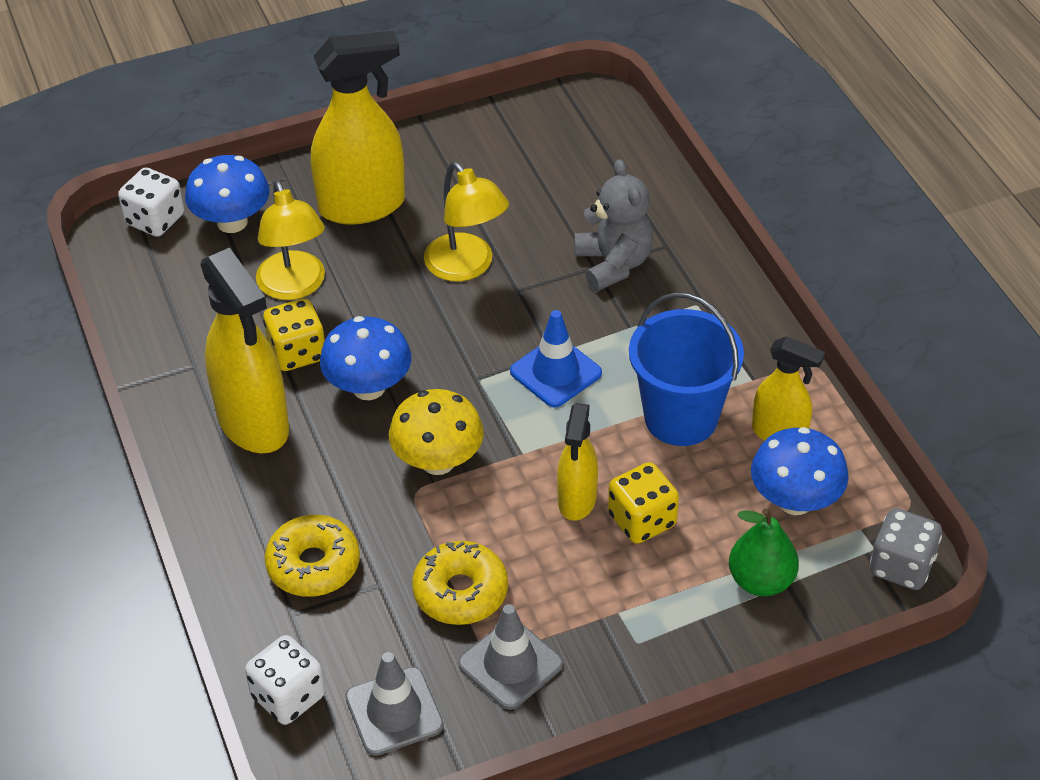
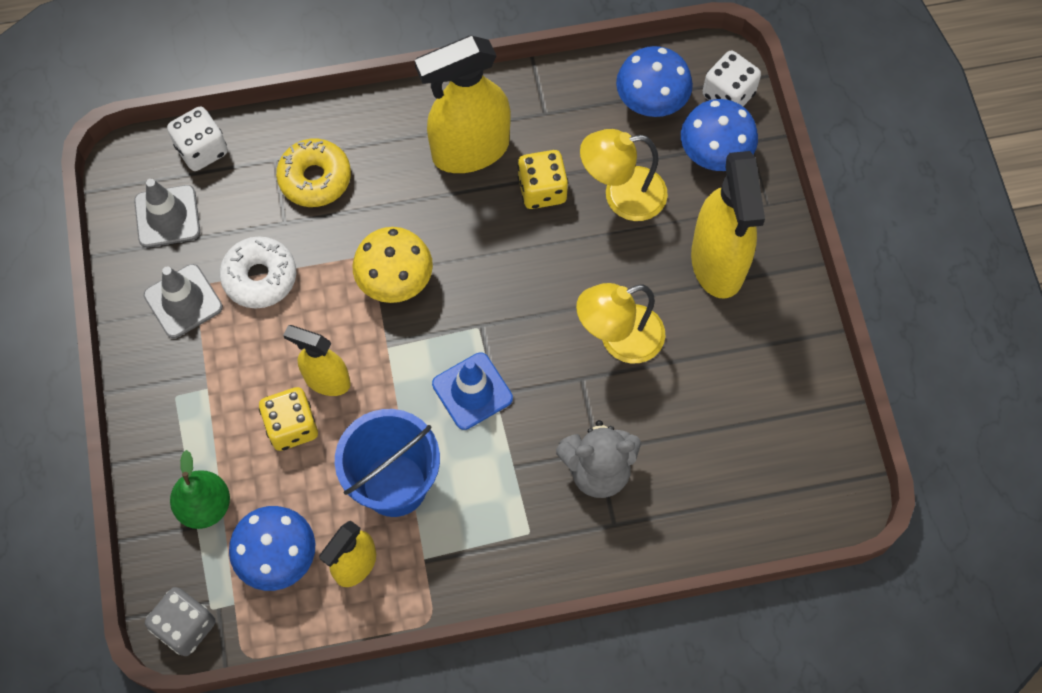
camera: 100 degrees right, 20 degrees up
blue mushroom [320,316,411,400] -> blue mushroom moved to [616,46,693,117]
yellow donut [412,541,508,625] -> white donut [219,237,296,308]

